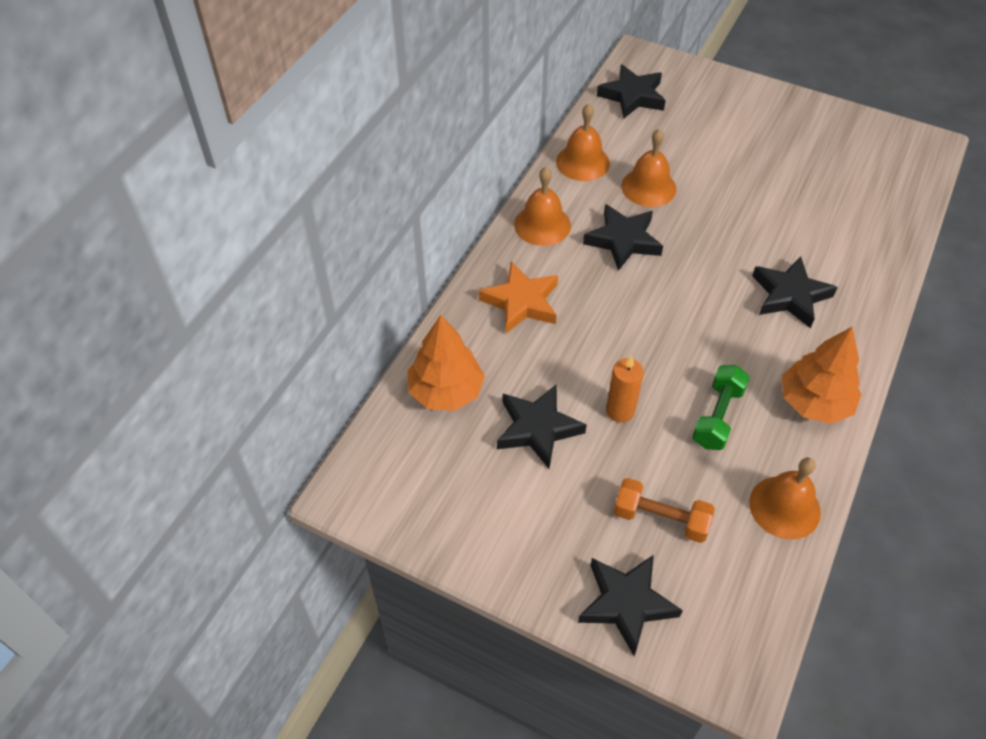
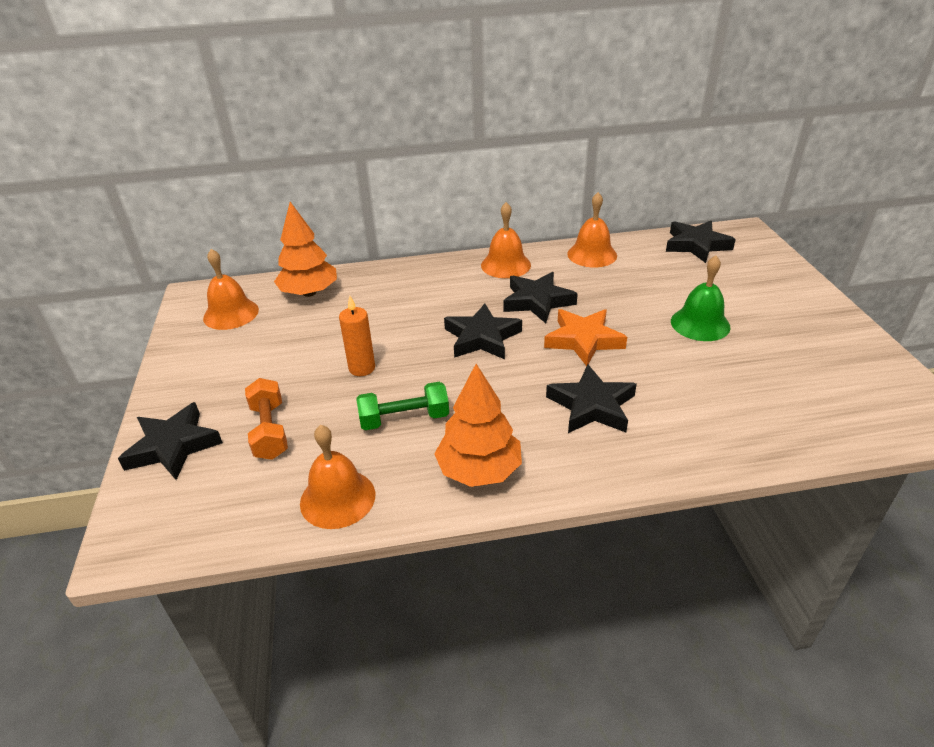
camera: 55 degrees right, 15 degrees down
orange star [479,262,558,334] -> orange star moved to [544,309,627,366]
black star [497,384,587,469] -> black star moved to [444,303,522,359]
orange bell [621,129,677,207] -> orange bell moved to [203,249,259,330]
none -> green bell [671,256,730,341]

